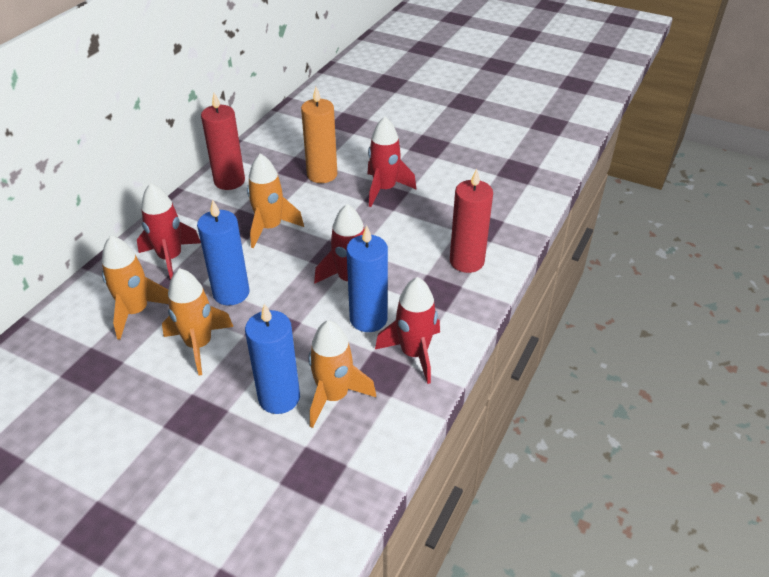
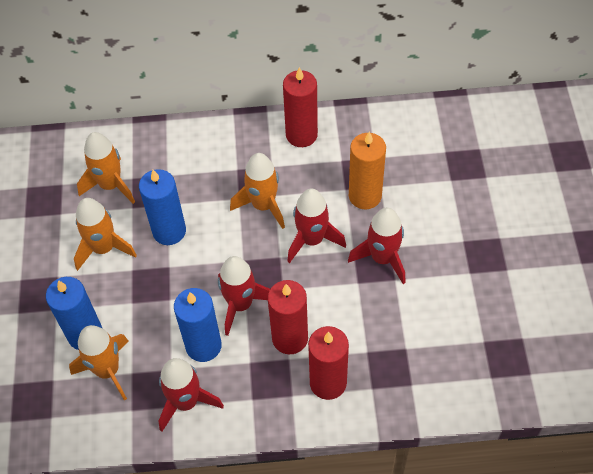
camera: 60 degrees right, 15 degrees up
red rocket [137,183,201,280] -> red rocket moved to [287,189,346,263]
none -> red candle [268,280,308,354]

